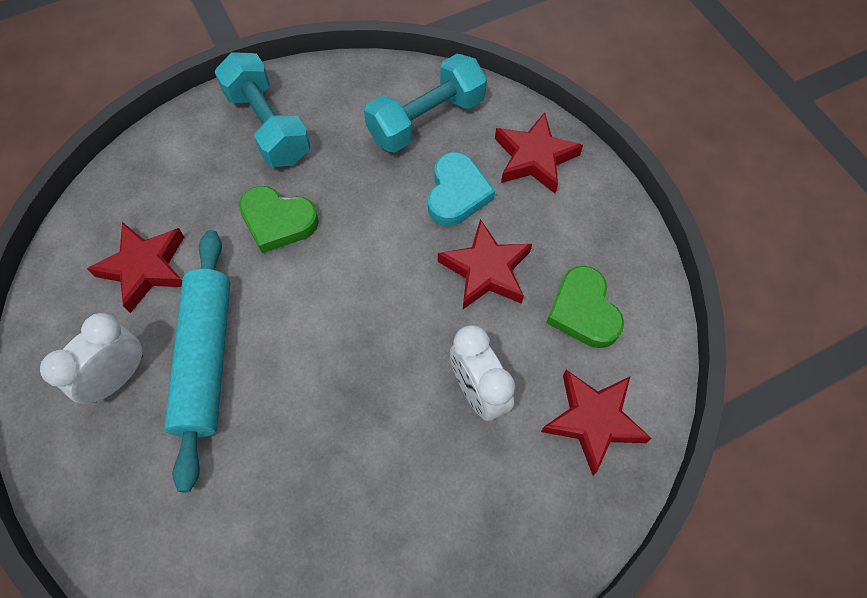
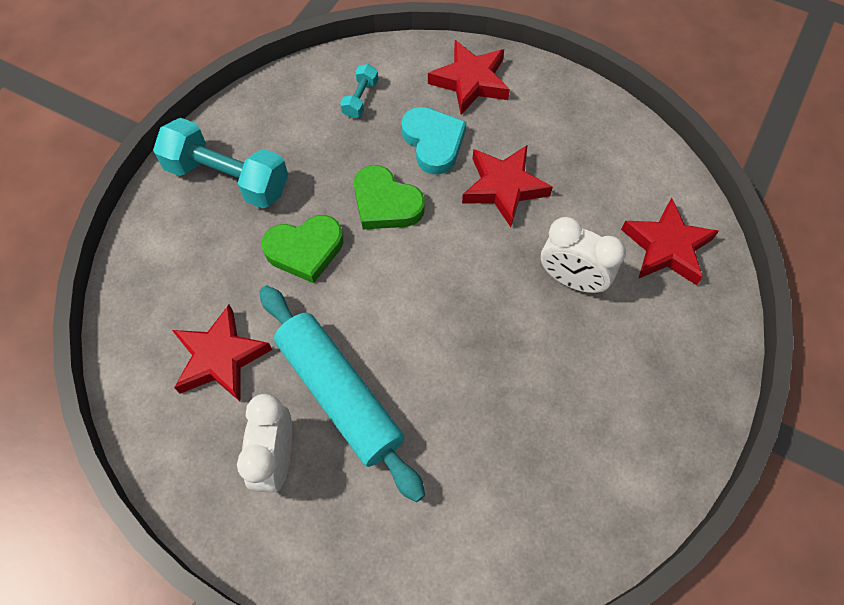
camera: 35 degrees left, 0 degrees up
turquoise dumbbell [364,54,487,153] -> turquoise dumbbell [340,64,378,118], size x0.47
green heart [546,266,624,348] -> green heart moved to [354,165,425,229]

